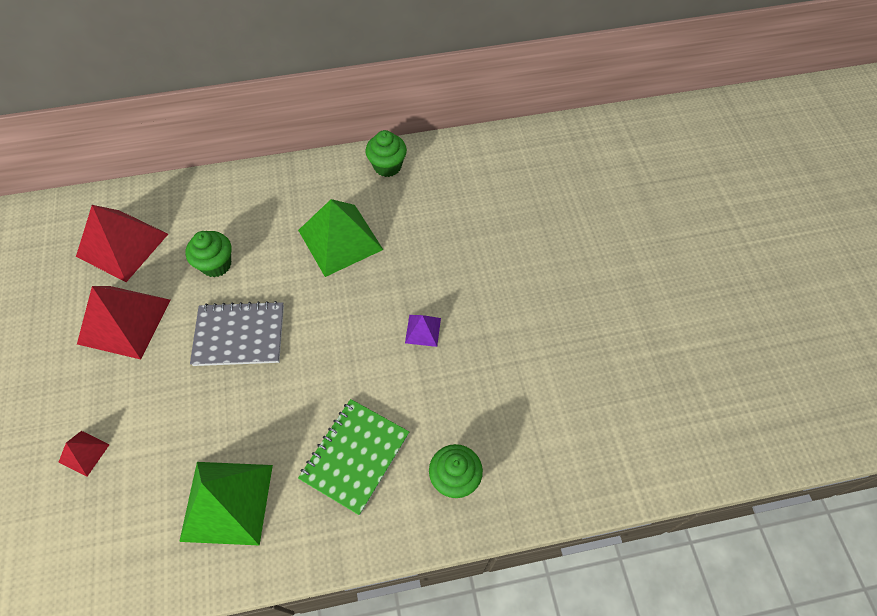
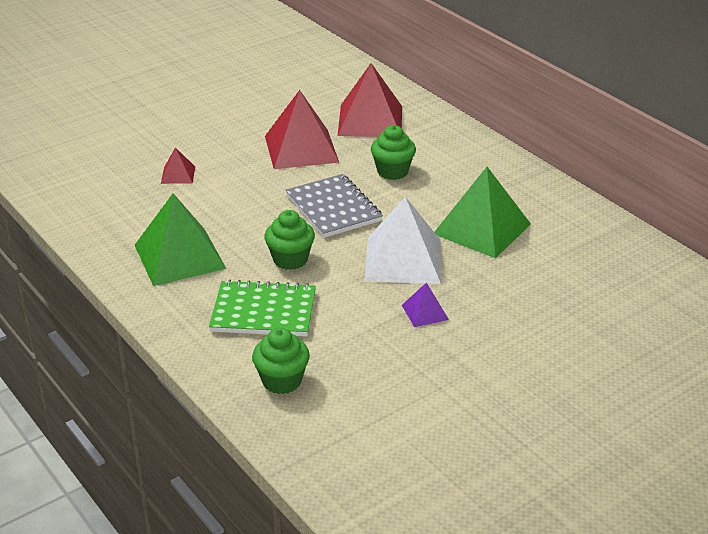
camera: 65 degrees right, 25 degrees down
green cupcake [366,130,407,177] -> green cupcake moved to [264,210,315,270]
none -> white pyramid [365,197,441,284]

